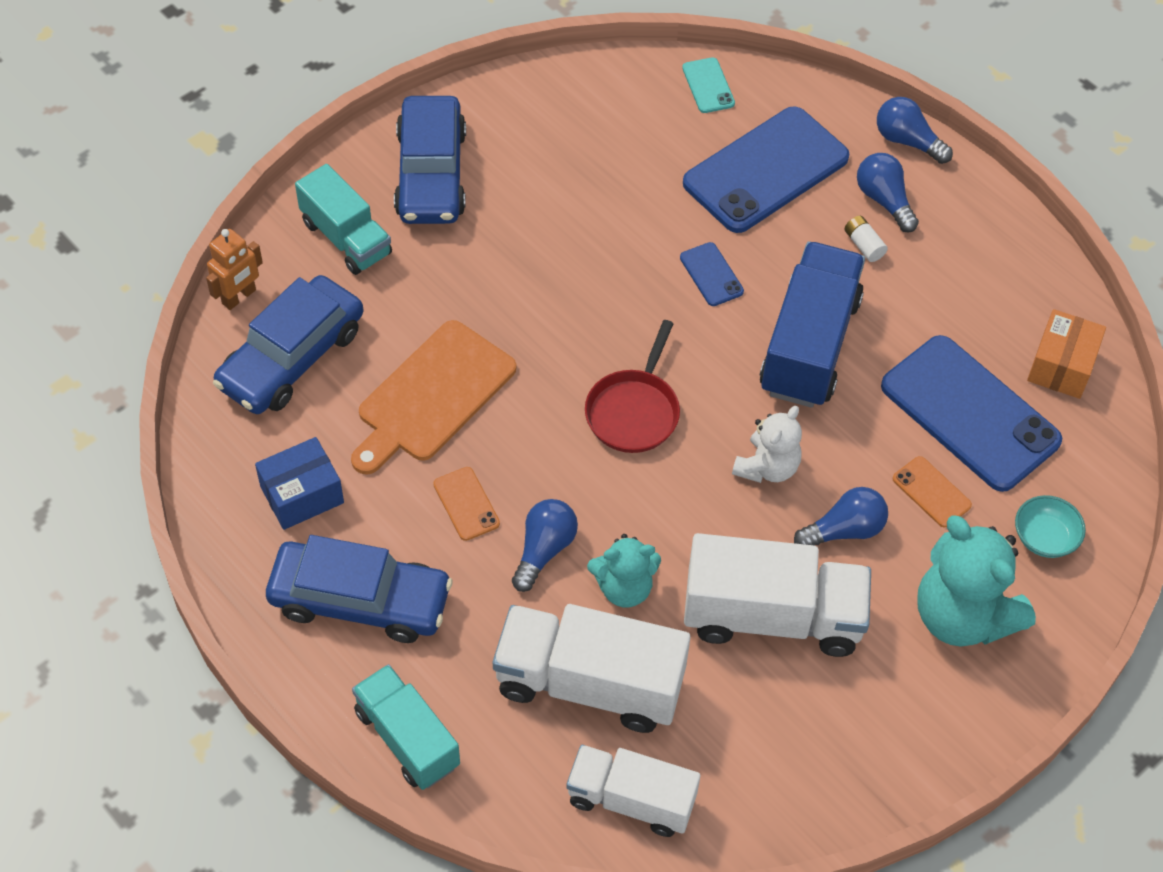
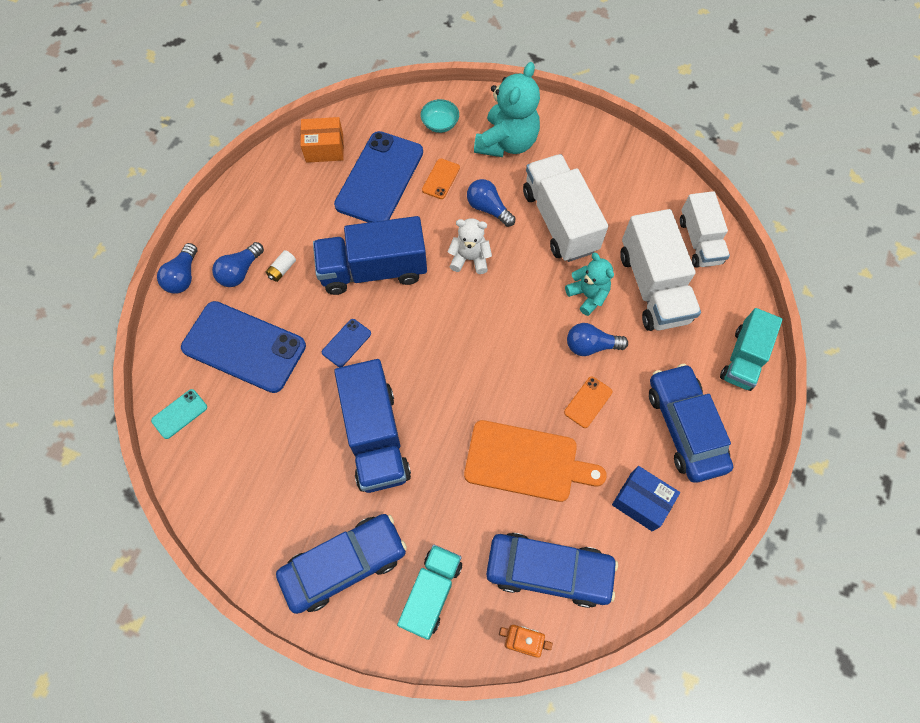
camera: 115 degrees left, 10 degrees up
red pan [585,320,680,453] -> none
none -> blue truck [334,359,411,493]

